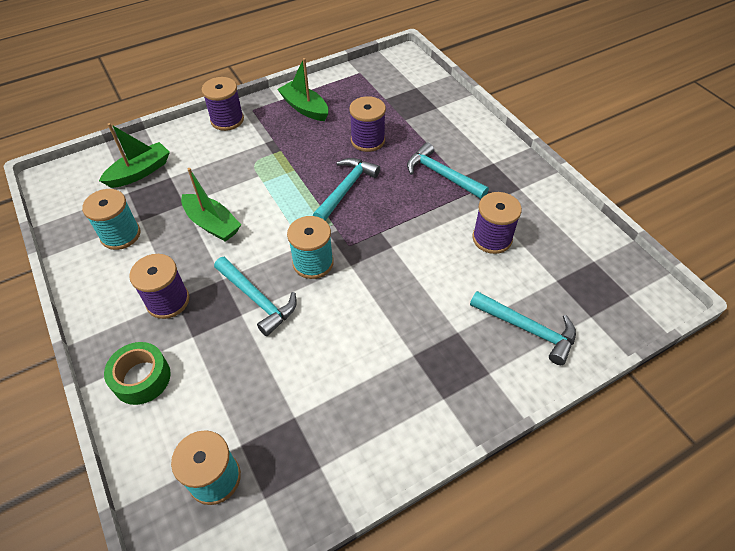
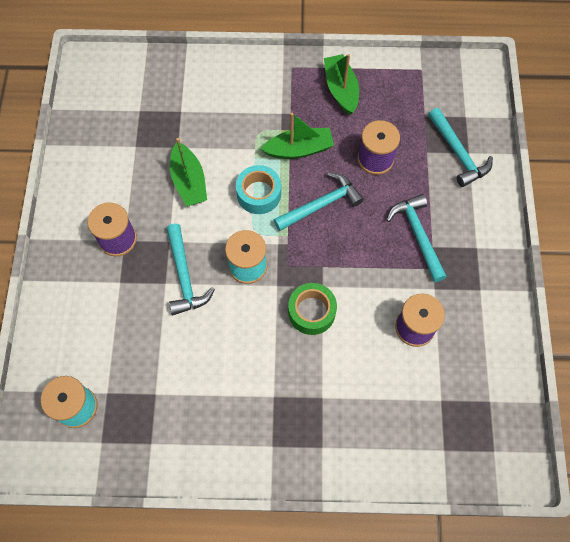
camera: 30 degrees right, 15 degrees up
turquoise spool [82,189,140,250] -> none
green boat [99,123,170,188] -> green boat moved to [261,113,334,159]
green tape [104,342,171,405] -> green tape moved to [288,283,337,335]
purple spool [202,77,244,131] -> none
turquoise hammer [470,291,576,365] -> turquoise hammer moved to [428,108,493,187]
none -> turquoise tape [236,165,281,214]

